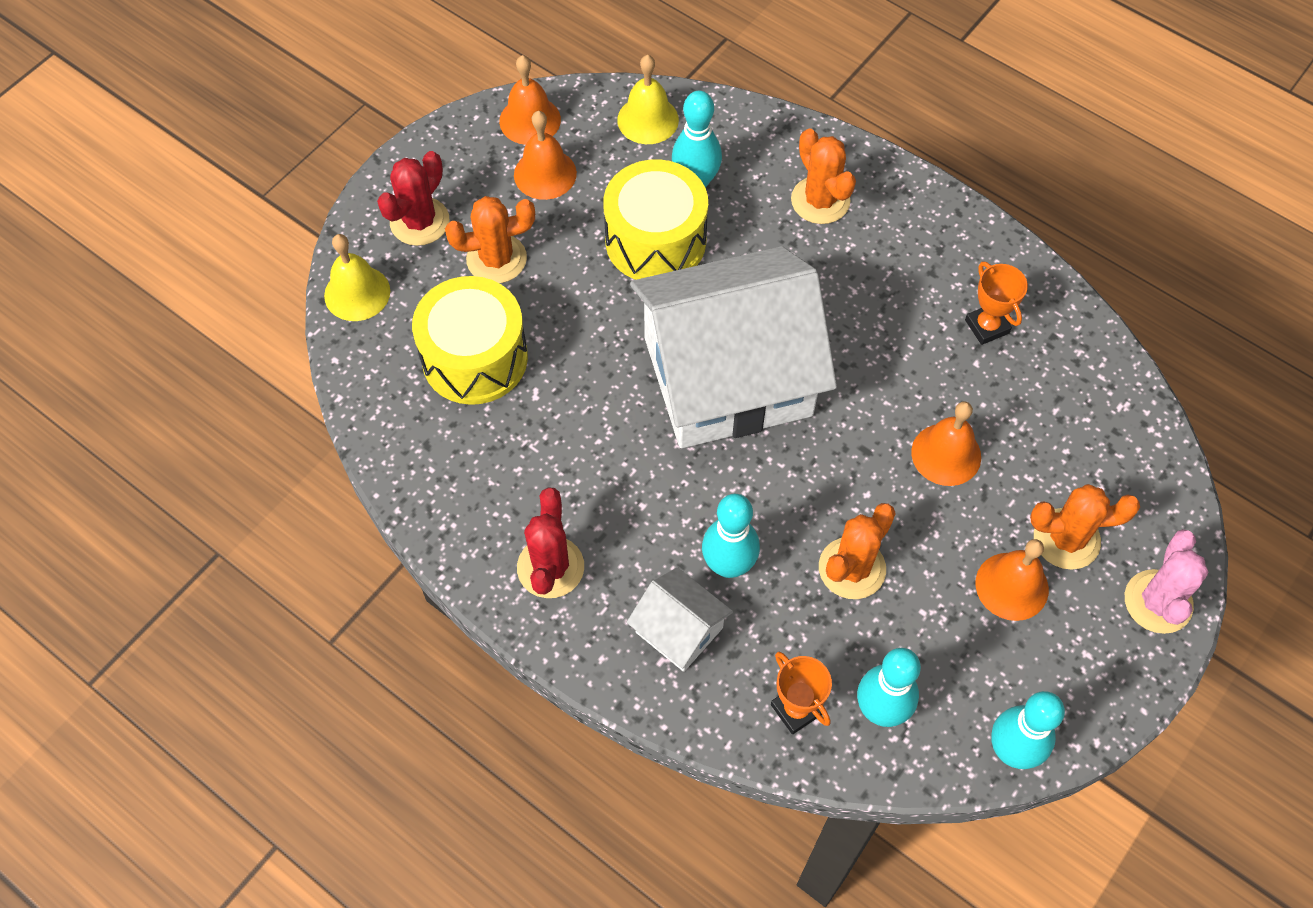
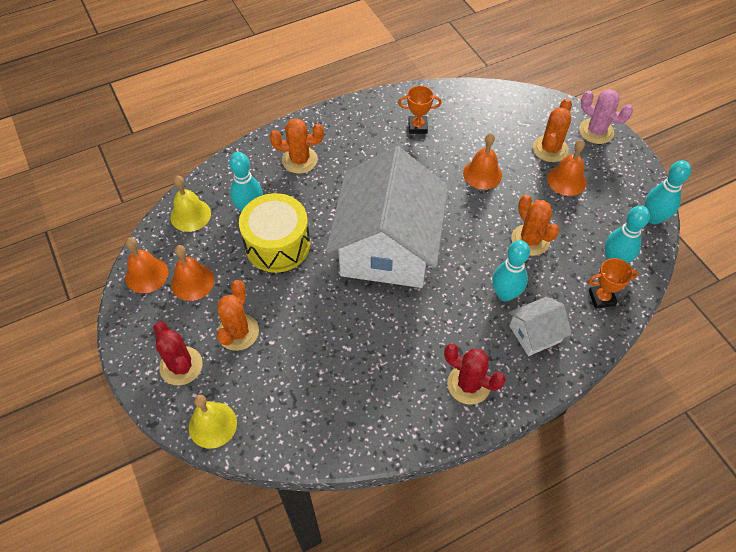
camera: 65 degrees left, 5 degrees down
yellow drum [412,276,528,405] -> none

